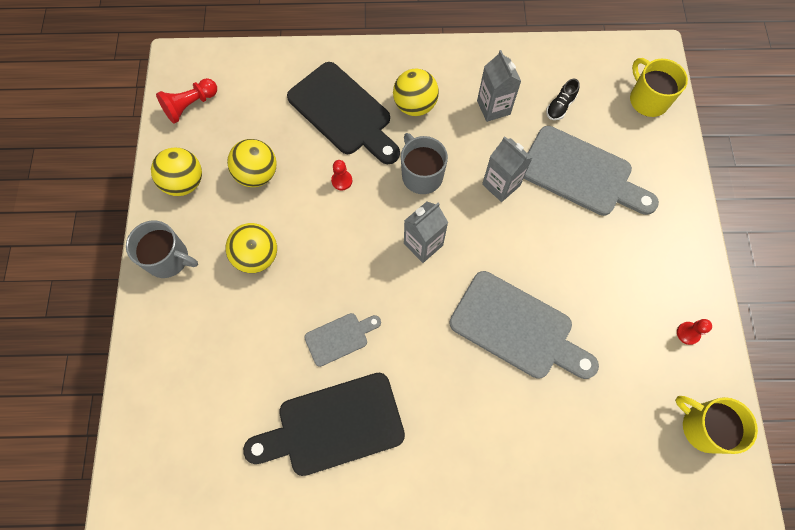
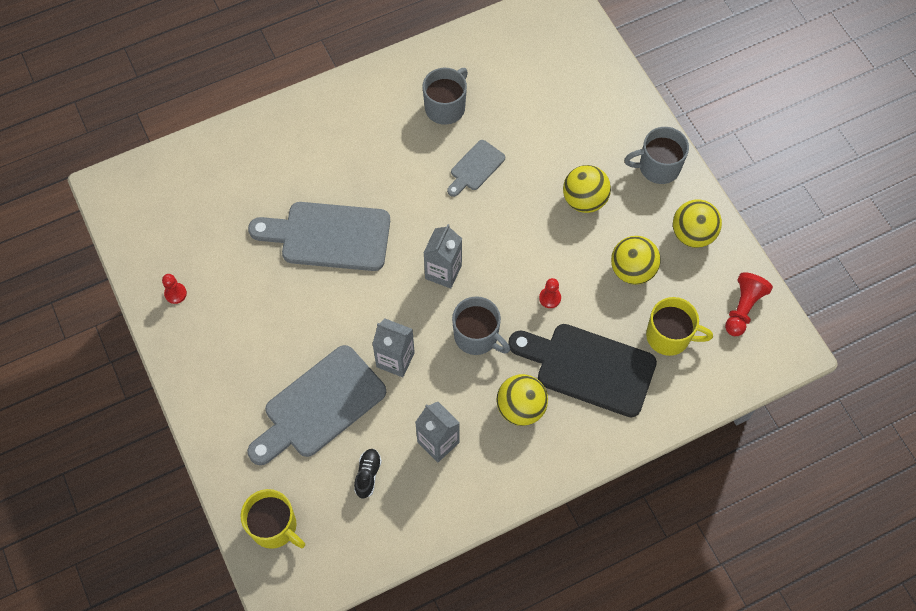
camera: 155 degrees right, 5 degrees down
black cutting board [243,373,405,476] -> grey mug [422,68,468,125]
grey cutting board [524,126,659,216] -> grey cutting board turned 45 degrees counterclockwise [247,345,386,465]
yellow mug [675,396,758,454] -> yellow mug moved to [646,297,713,356]

